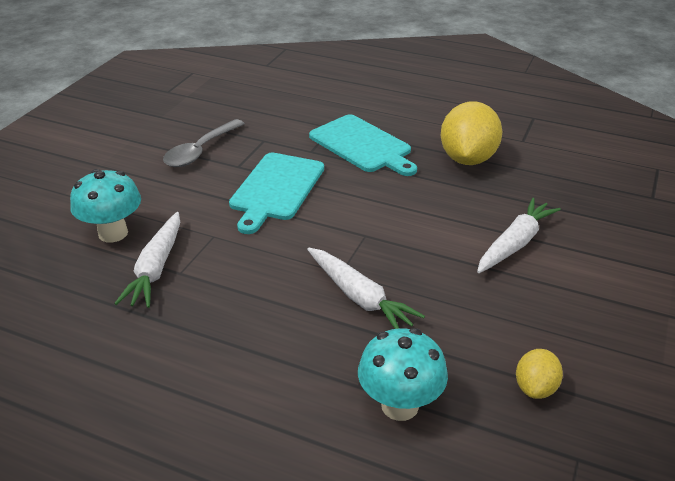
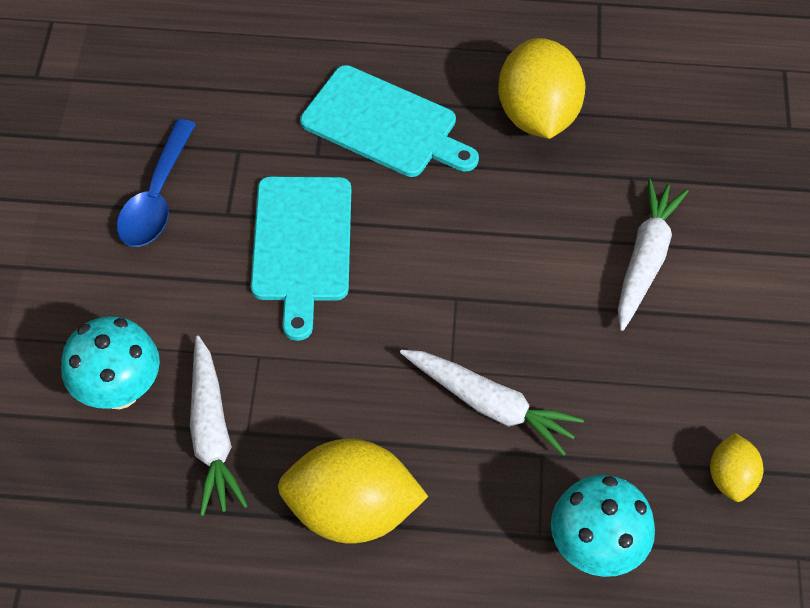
camera: 20 degrees left, 20 degrees up
grey spoon [163,119,245,167] -> blue spoon [117,119,196,247]
none -> yellow lemon [278,439,428,544]

